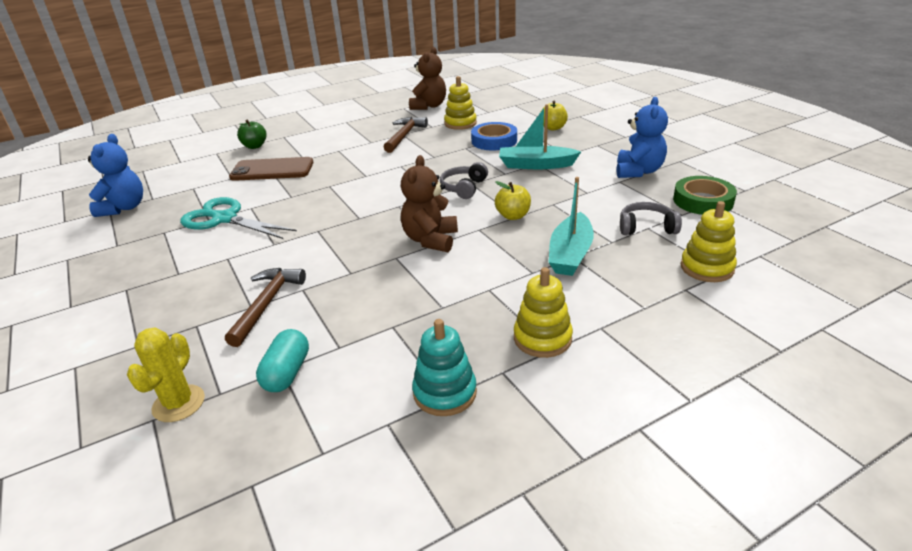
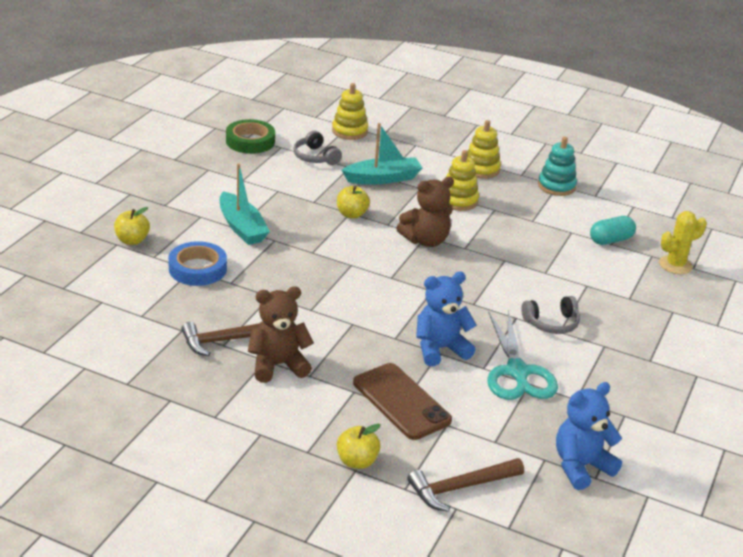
camera: 130 degrees left, 0 degrees up
brown hammer [225,268,306,347] -> brown hammer moved to [407,458,524,512]
green apple [237,119,267,149] -> yellow apple [337,424,381,469]
brown teddy bear [409,47,446,110] -> brown teddy bear moved to [248,287,314,383]
grey headphones [440,162,488,199] -> grey headphones moved to [521,296,580,334]
yellow stacking toy [444,76,477,130] -> yellow stacking toy moved to [446,150,479,211]
blue teddy bear [617,97,668,178] -> blue teddy bear moved to [416,272,477,366]

